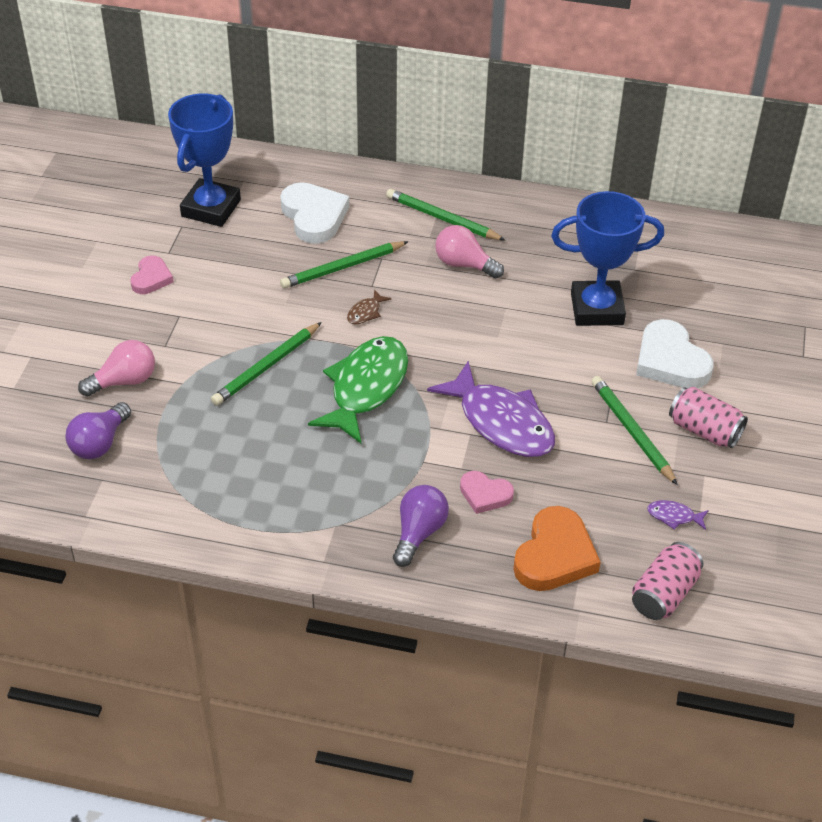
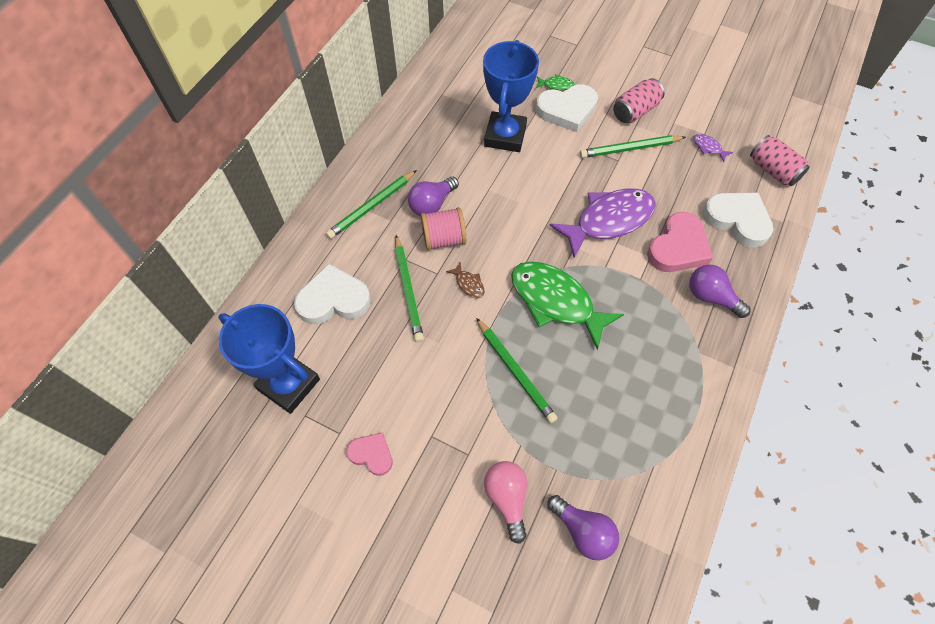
camera: 75 degrees left, 15 degrees up
pink light bulb [435,225,504,279] -> purple light bulb [408,176,459,216]
pink heart [460,471,514,514] -> pink heart [647,212,713,272], size x1.72
orange heart [513,506,601,591] -> white heart [703,193,774,248]
purple fish [647,500,709,530] -> purple fish turned 105 degrees clockwise [693,134,733,162]
none -> pink spool [421,207,466,250]
none -> green fish [536,74,575,90]

